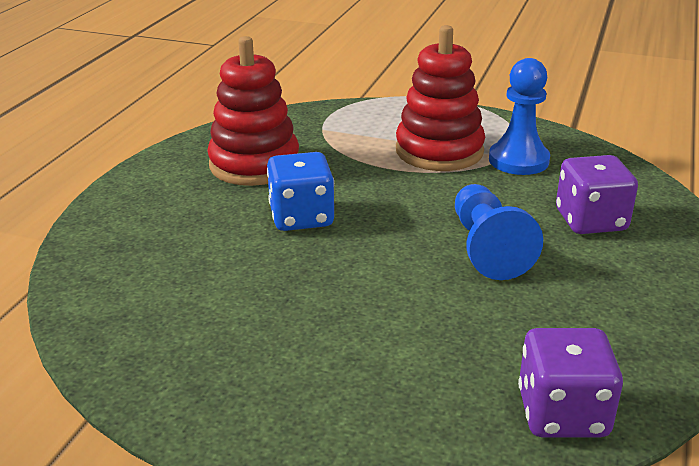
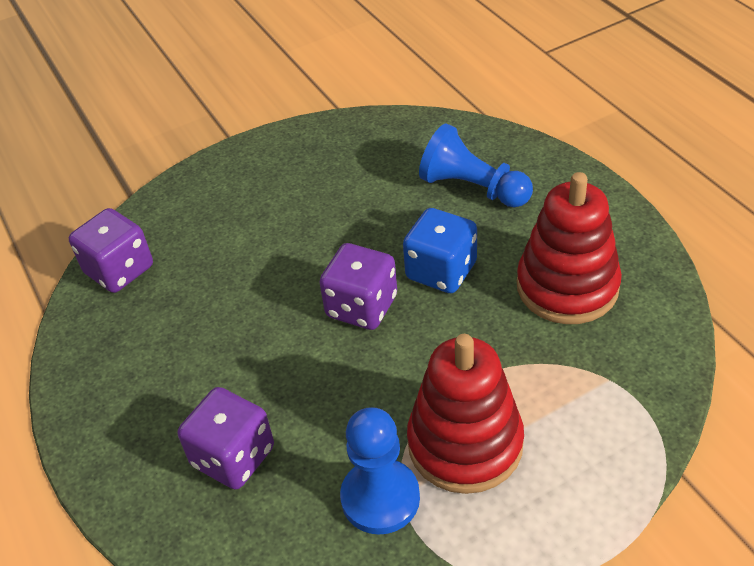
camera: 135 degrees right, 15 degrees up
blue pawn [455,184,543,280] -> blue pawn moved to [419,124,533,207]
none -> purple dice [319,243,397,330]

